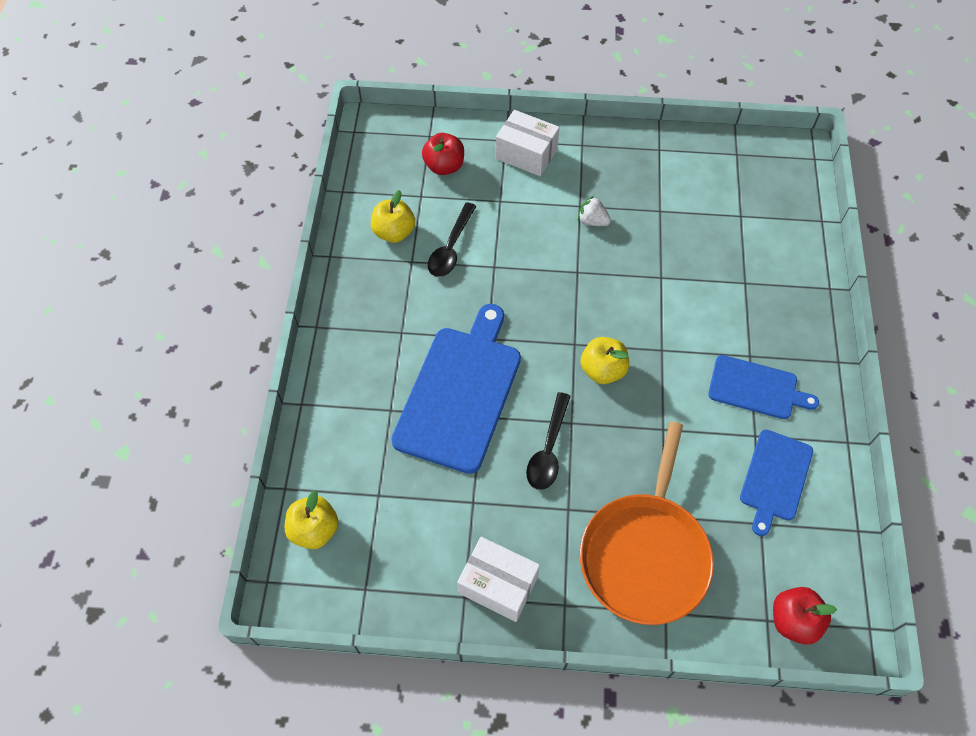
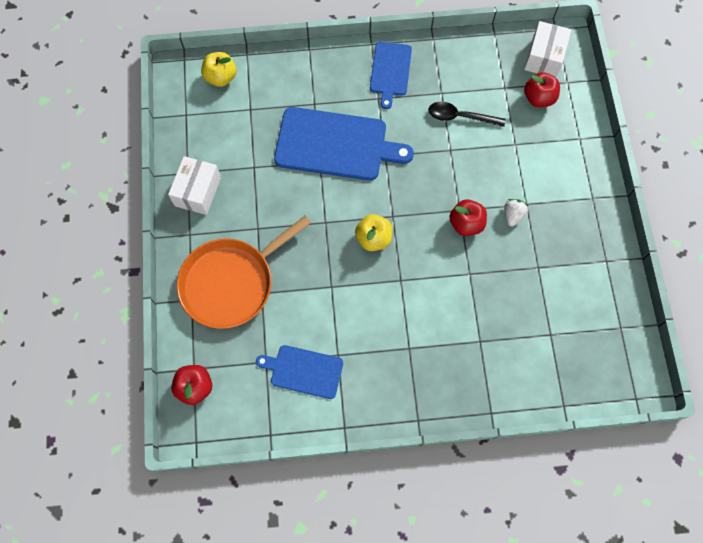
camera: 80 degrees right, 10 degrees up
yellow apple [371,190,415,243] -> none
white box [496,110,560,176] -> white box moved to [524,21,571,77]
black spoon [526,392,571,490] -> none
orange pan [580,421,714,625] -> orange pan turned 45 degrees counterclockwise [177,216,311,329]
blue cutting board [708,355,819,419] -> blue cutting board moved to [370,42,412,109]
none -> red apple [449,200,487,236]

